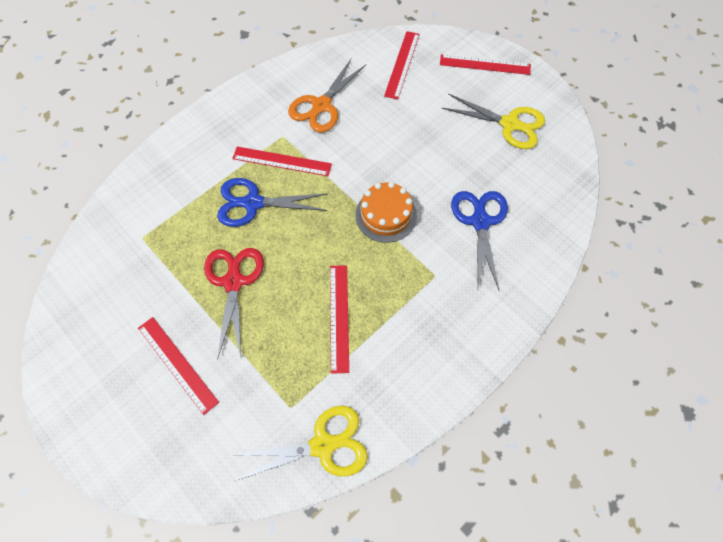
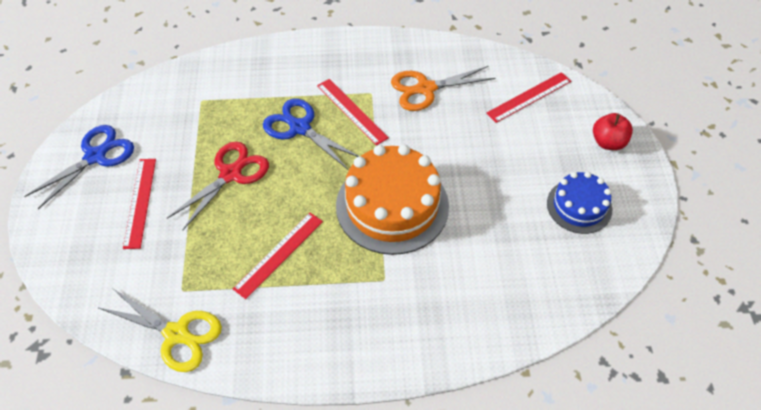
camera: 40 degrees right, 10 degrees down
orange cake [355,182,417,243] -> orange cake [336,144,449,255], size x1.75
red ruler [440,54,531,75] -> red apple [593,113,633,150]
yellow scissors [442,94,545,149] -> blue cake [547,172,612,234]
blue scissors [451,191,508,291] -> blue scissors moved to [24,125,134,209]

